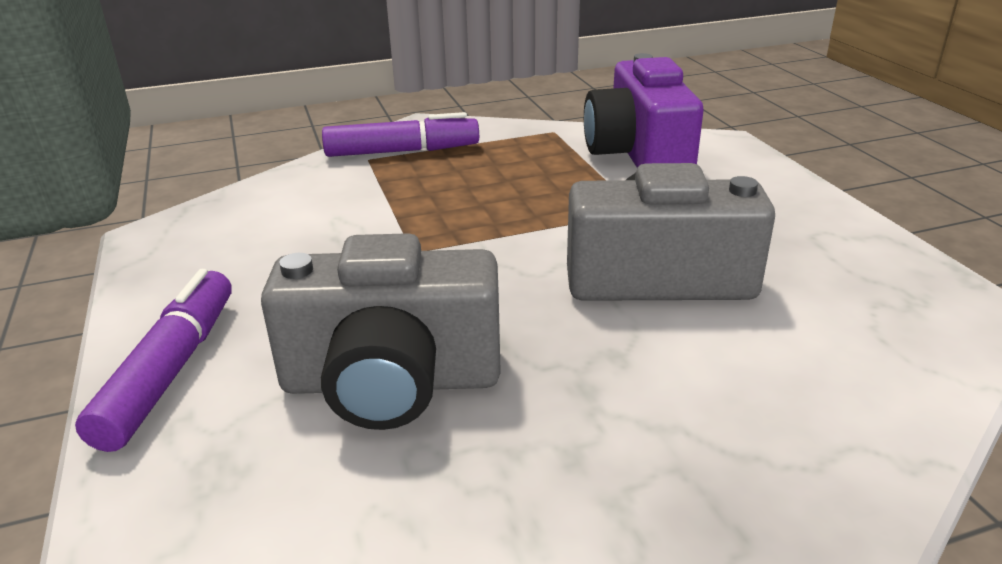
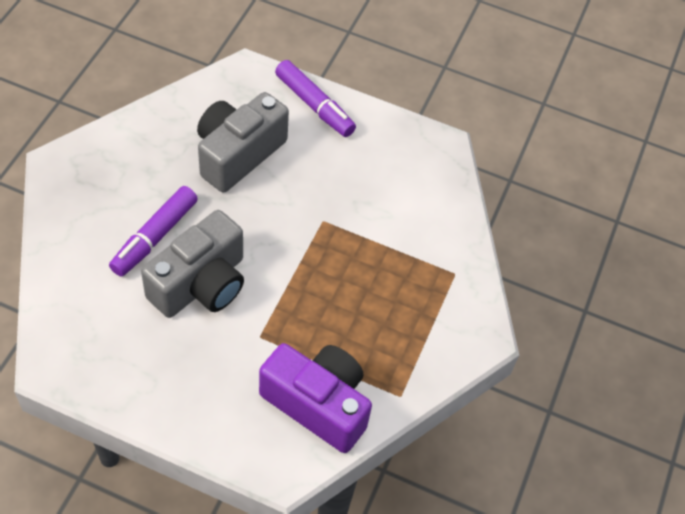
camera: 125 degrees right, 25 degrees up
purple marker [322,112,479,157] -> purple marker moved to [109,186,198,277]

